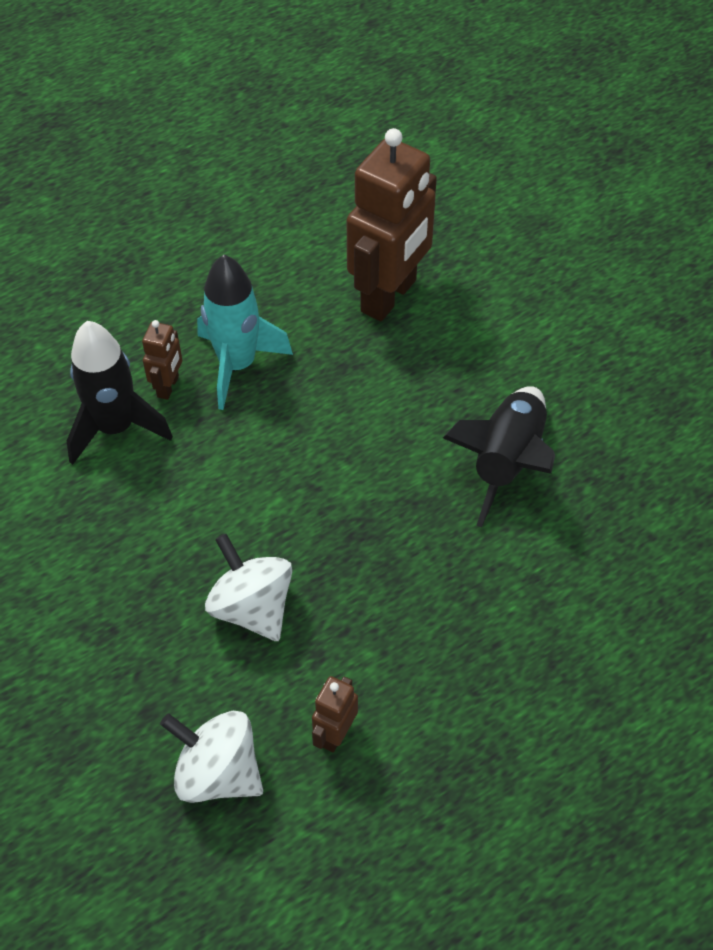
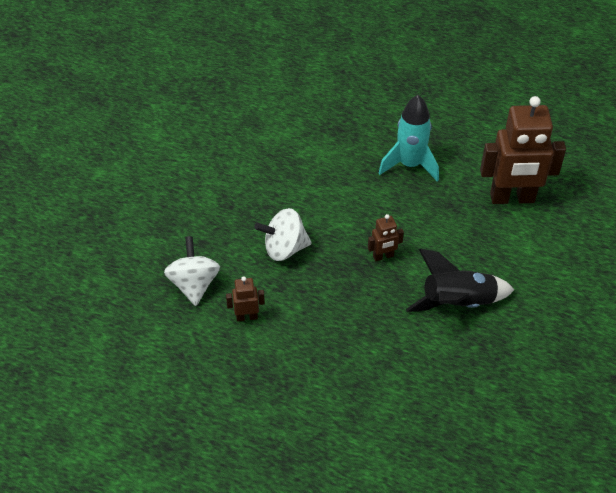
camera: 55 degrees right, 5 degrees down
black rocket [67,321,173,465] -> none
brown robot [142,320,182,400] -> brown robot moved to [368,214,404,261]
white spinning top [205,534,292,641] -> white spinning top turned 120 degrees counterclockwise [254,208,312,261]

